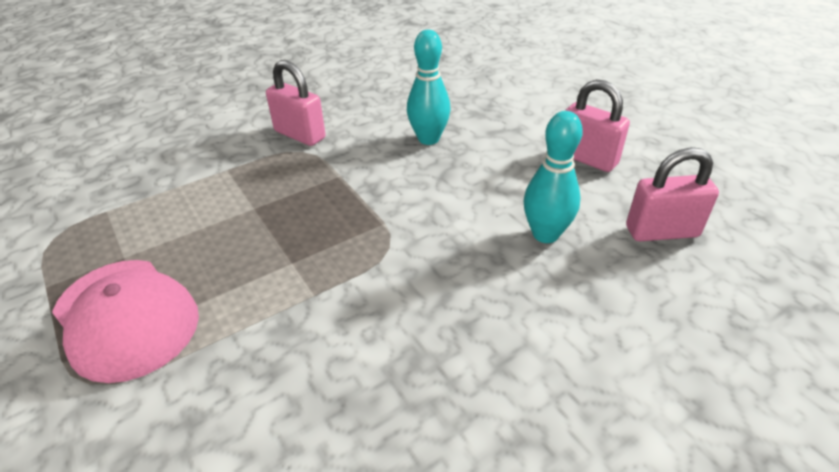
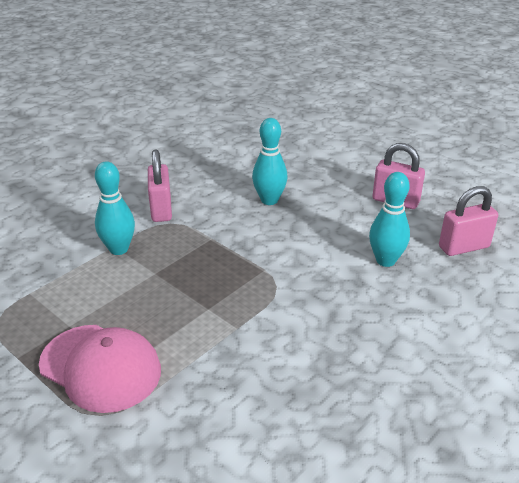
camera: 15 degrees left, 5 degrees down
pink padlock [266,60,326,146] -> pink padlock turned 60 degrees clockwise [148,149,172,222]
none -> turquoise bowling pin [95,161,135,255]

